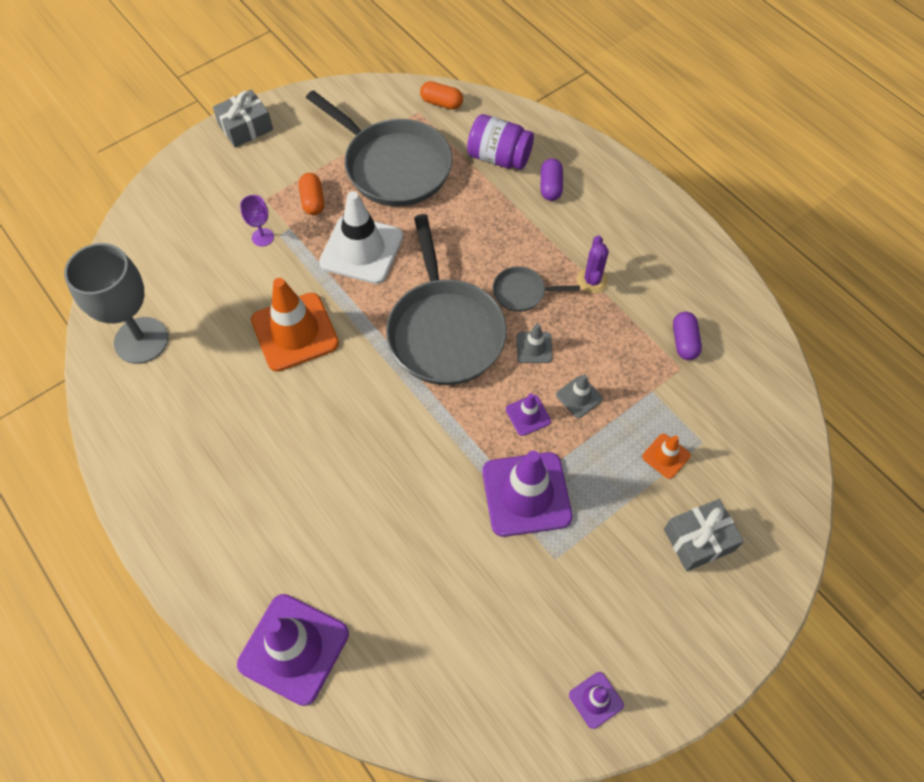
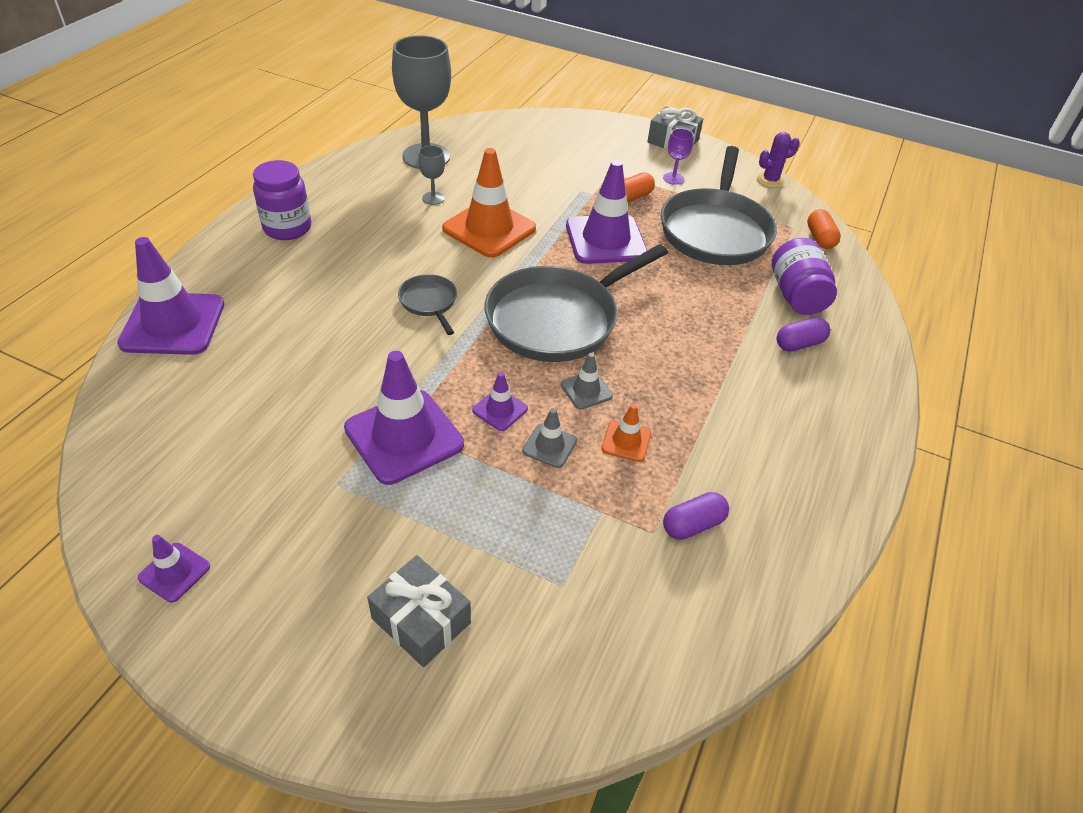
camera: 60 degrees right, 15 degrees down
purple goblet [240,195,274,246] -> purple goblet moved to [663,128,694,185]
white traffic cone [319,191,403,284] -> purple traffic cone [566,160,648,264]
grey pan [493,266,580,312] -> grey pan moved to [398,274,457,335]
purple cactus [577,235,609,293] -> purple cactus moved to [757,132,800,188]
orange traffic cone [642,434,691,479] -> orange traffic cone moved to [602,404,651,462]
none -> purple jar [253,160,311,240]
none -> grey goblet [418,145,445,205]

